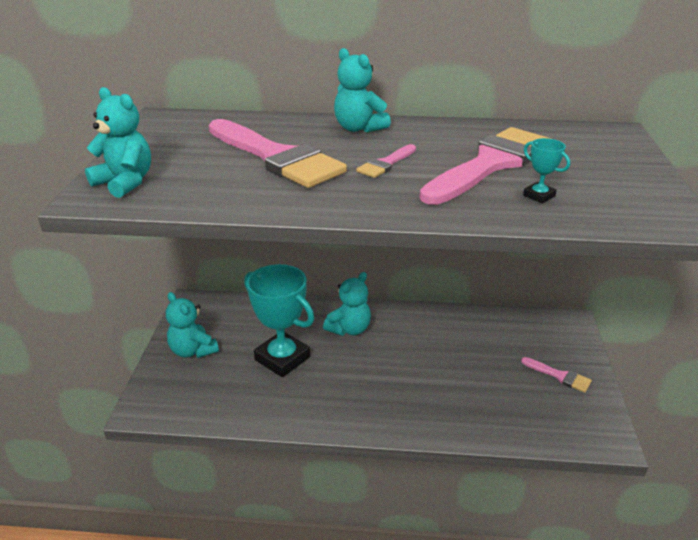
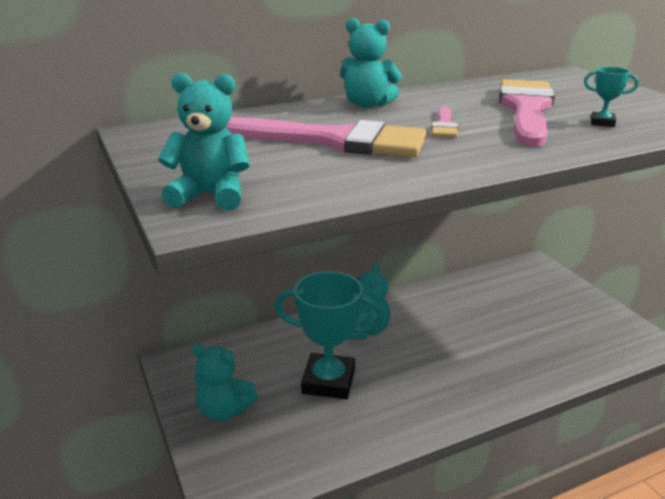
camera: 30 degrees left, 5 degrees down
pink brush [521,357,592,393] -> none

